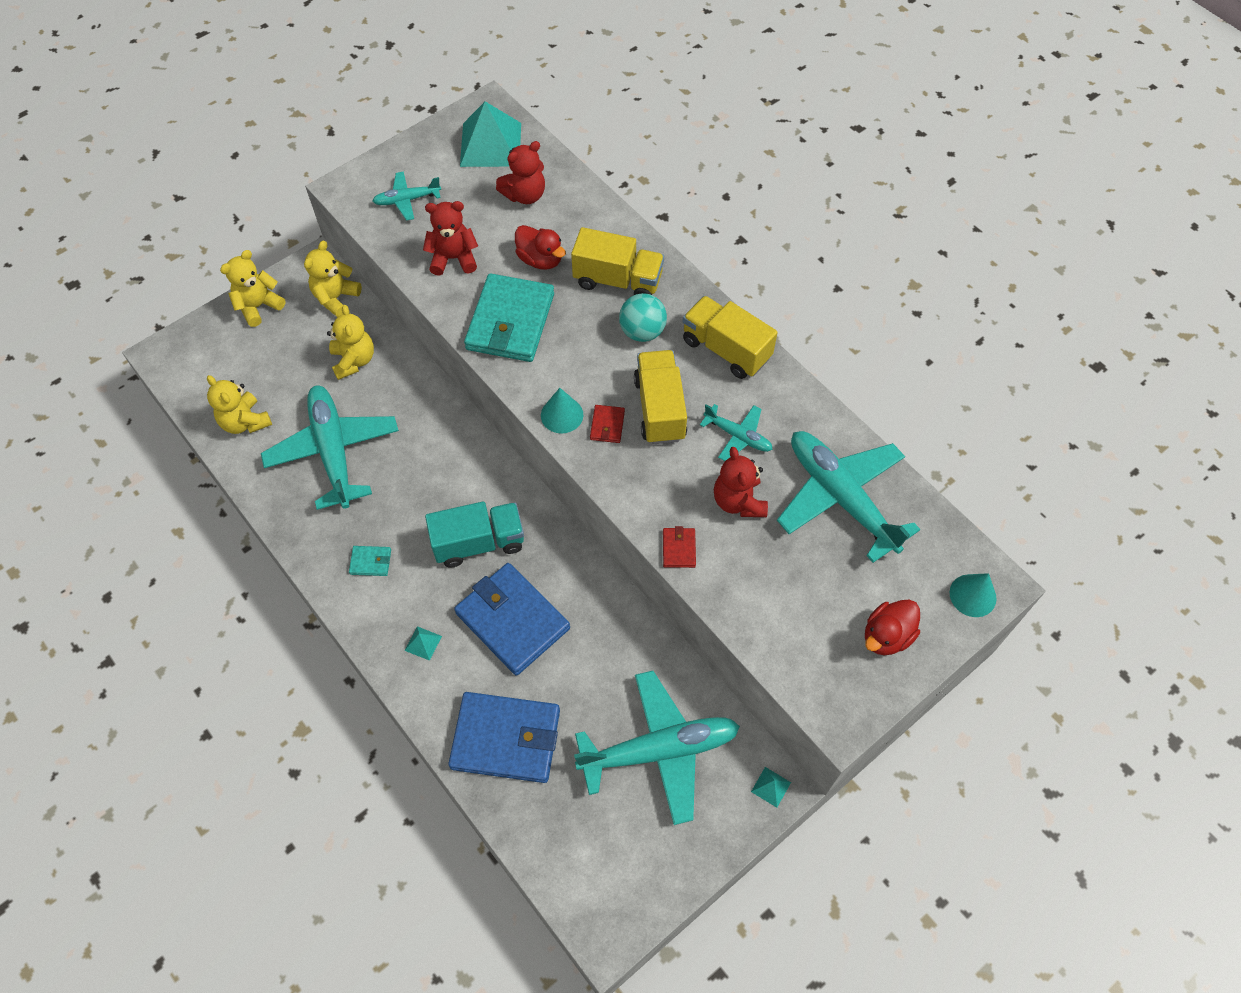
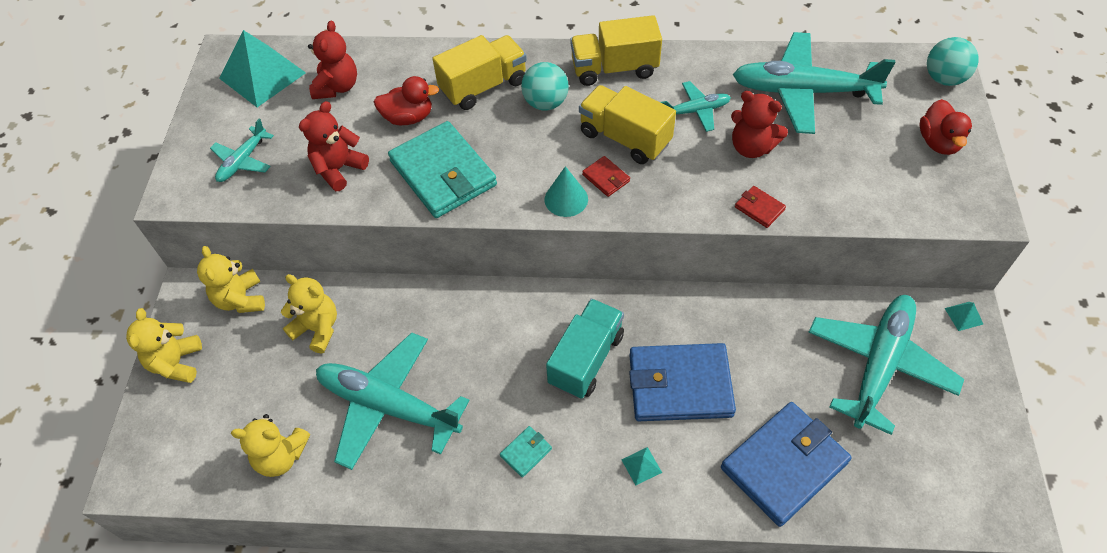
camera: 45 degrees left, 5 degrees down
turquoise cone [950,573,997,617] -> turquoise ball [927,37,979,86]

